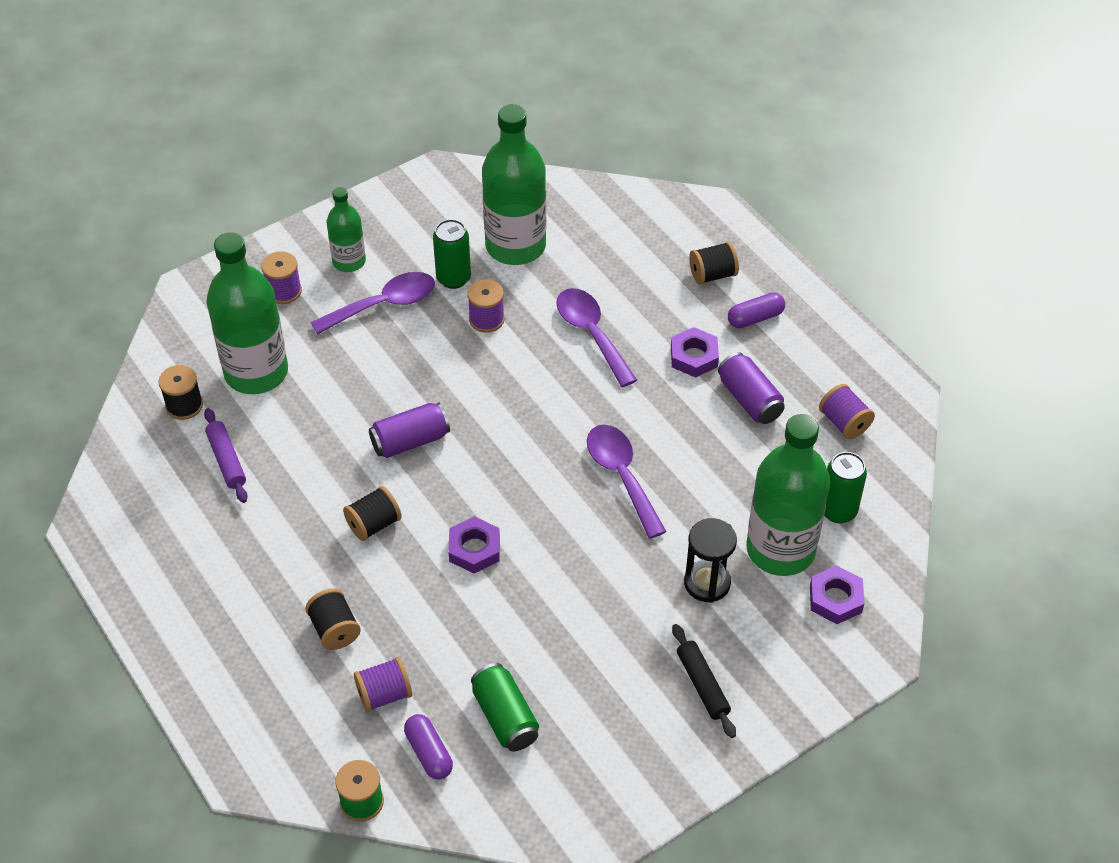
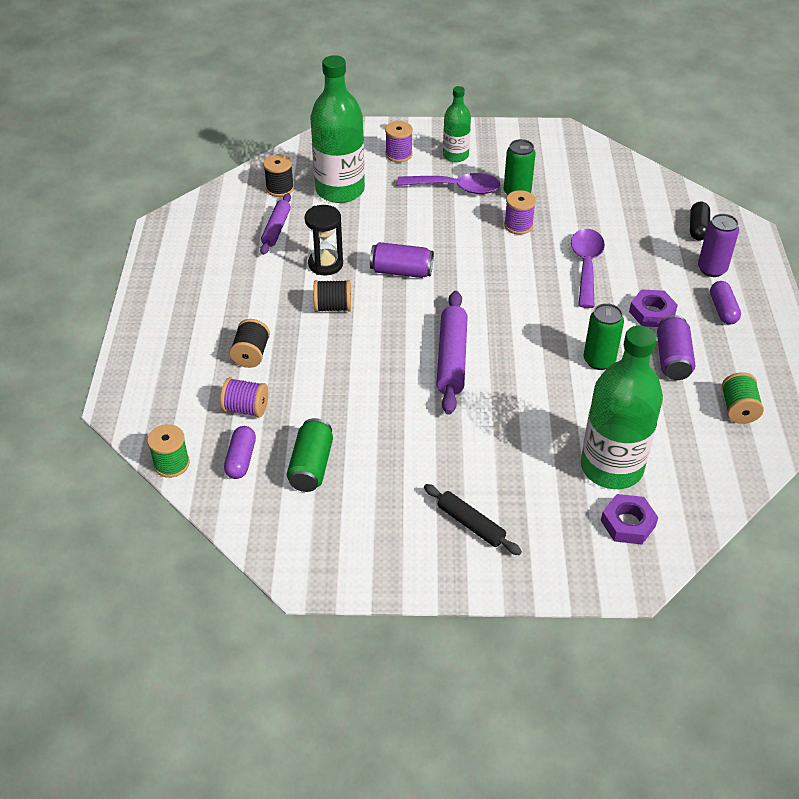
camera: 35 degrees right, 5 degrees down
purple nut [448,516,500,574] -> none
green bottle [482,104,546,265] -> none
purple spoon [587,425,667,539] -> none
black rolling pin [672,624,736,738] -> black rolling pin turned 60 degrees counterclockwise [424,484,522,555]
black hourglass [684,518,737,603] -> black hourglass moved to [304,205,343,275]
black spool [689,242,739,285] -> purple can [698,214,739,277]
purple capsule [728,293,785,328] -> purple capsule turned 75 degrees clockwise [710,281,741,325]
purple spool [819,384,875,439] -> green spool [721,372,764,424]
green can [824,452,867,523] -> green can moved to [583,303,624,370]
none -> purple rolling pin [436,291,468,415]
none -> black capsule [690,202,710,240]

